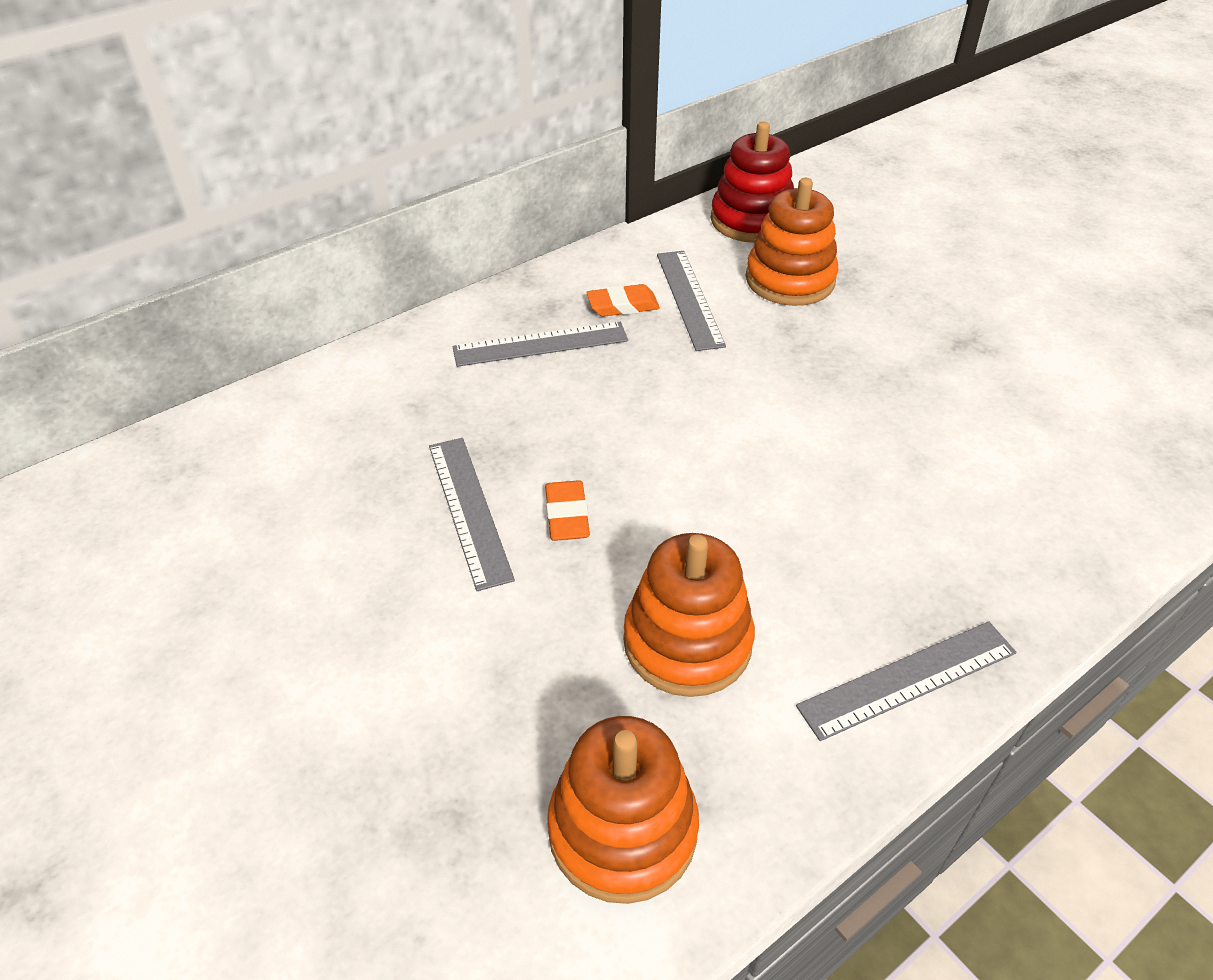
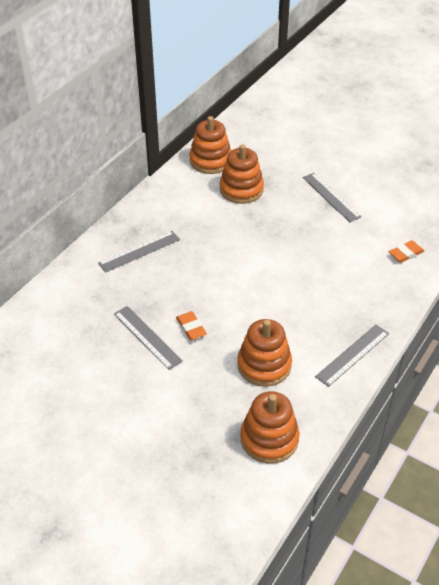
camera: 20 degrees left, 0 degrees up
orange eraser [586,284,660,317] -> orange eraser moved to [389,240,424,263]
grey ruler [657,251,726,351] -> grey ruler moved to [303,173,361,222]
red stacking toy [711,122,794,243] -> orange stacking toy [189,116,231,174]

